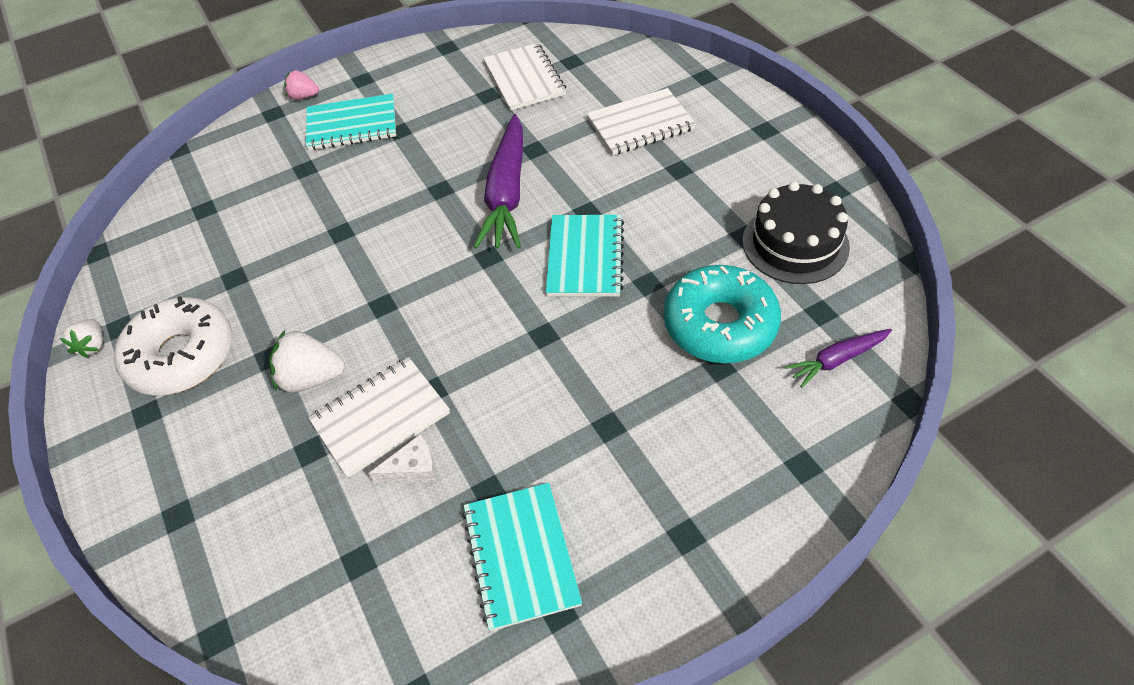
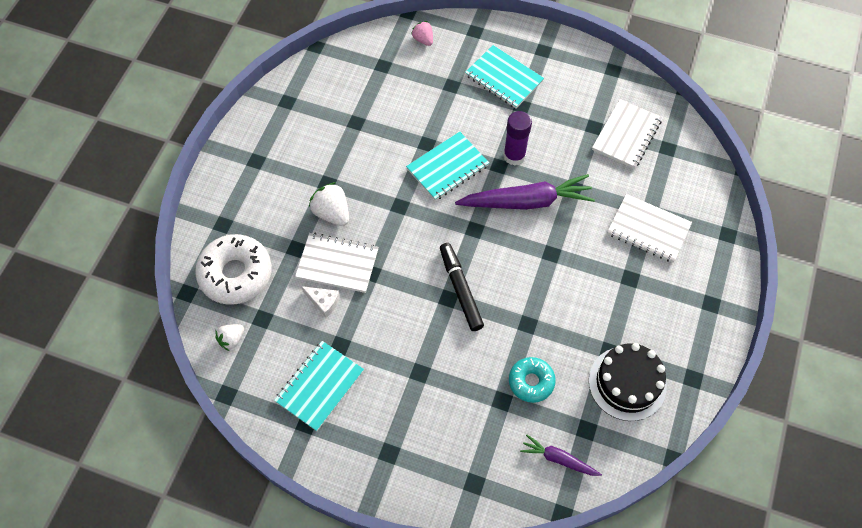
camera: 45 degrees right, 10 degrees up
white strawberry [60,319,103,358] -> white strawberry moved to [215,324,244,351]
white donut [114,296,232,396] -> white donut moved to [195,234,272,305]
pink strawberry [284,70,319,100] -> pink strawberry moved to [411,21,433,46]
purple carrot [474,114,523,249] -> purple carrot turned 150 degrees counterclockwise [455,174,595,210]
turquoise notebook [546,215,624,296] -> turquoise notebook moved to [406,132,489,201]
turquoise donut [664,265,781,363] -> turquoise donut [509,357,556,403], size x0.59
none -> black marker [440,243,484,331]
none -> purple glue stick [503,111,532,166]

